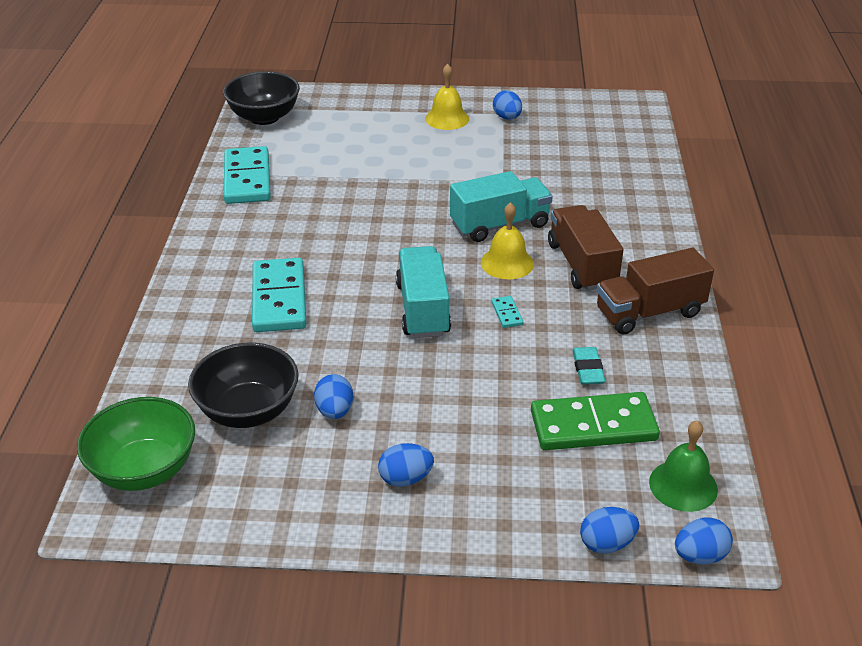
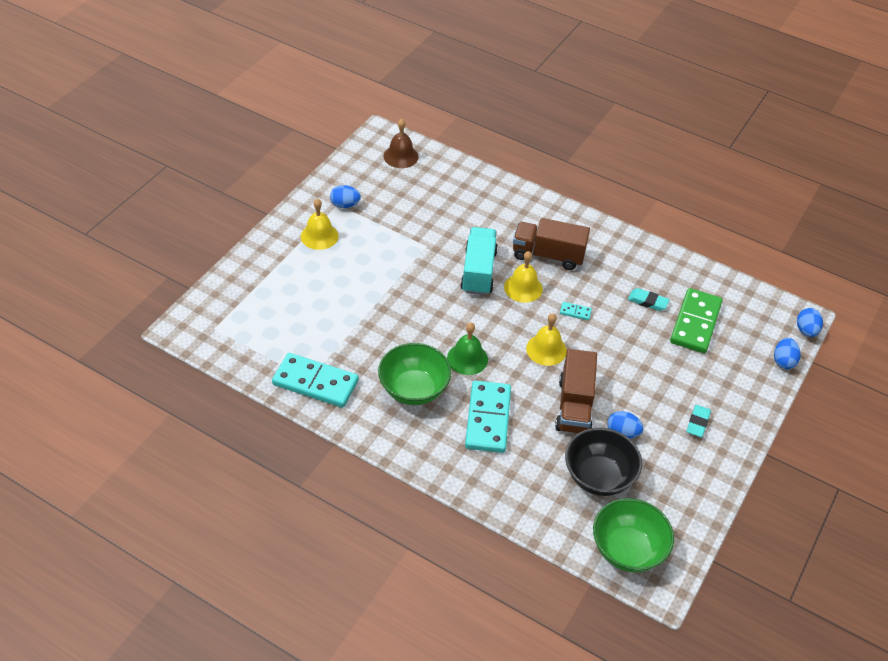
camera: 65 degrees left, 10 degrees up
black bowl [223,71,300,125] -> none
turquoise domino [252,258,306,332] -> turquoise domino turned 75 degrees clockwise [465,380,511,453]
blue egg [378,443,434,487] -> turquoise eraser [686,405,711,437]
turquoise truck [396,246,451,338] -> yellow bell [526,313,567,366]
brown truck [597,248,714,335] -> brown truck moved to [555,349,597,433]
green bell [649,420,718,512] -> green bell moved to [447,322,488,375]
none -> green bowl [378,343,451,405]
none -> brown bell [383,119,419,168]

